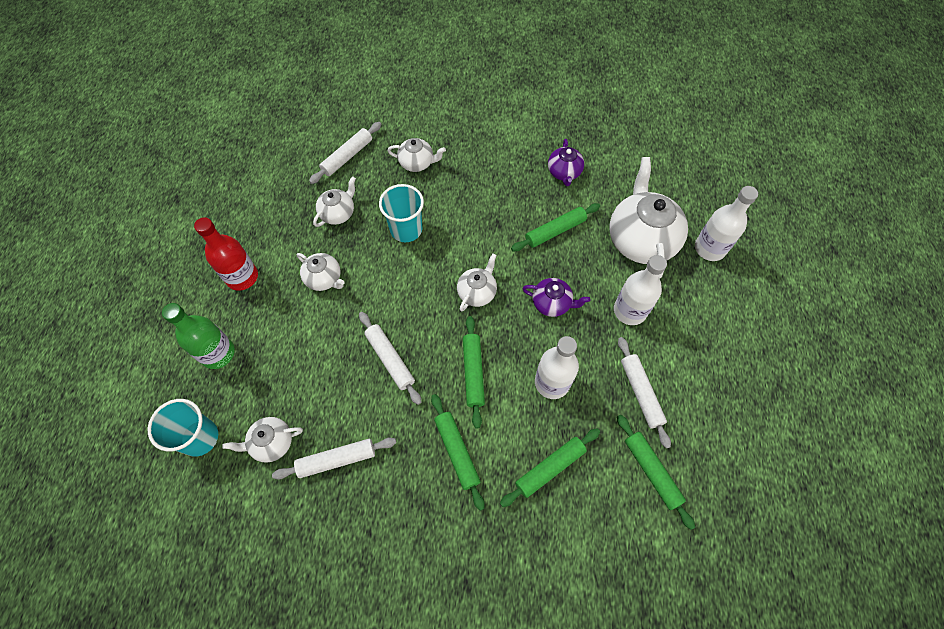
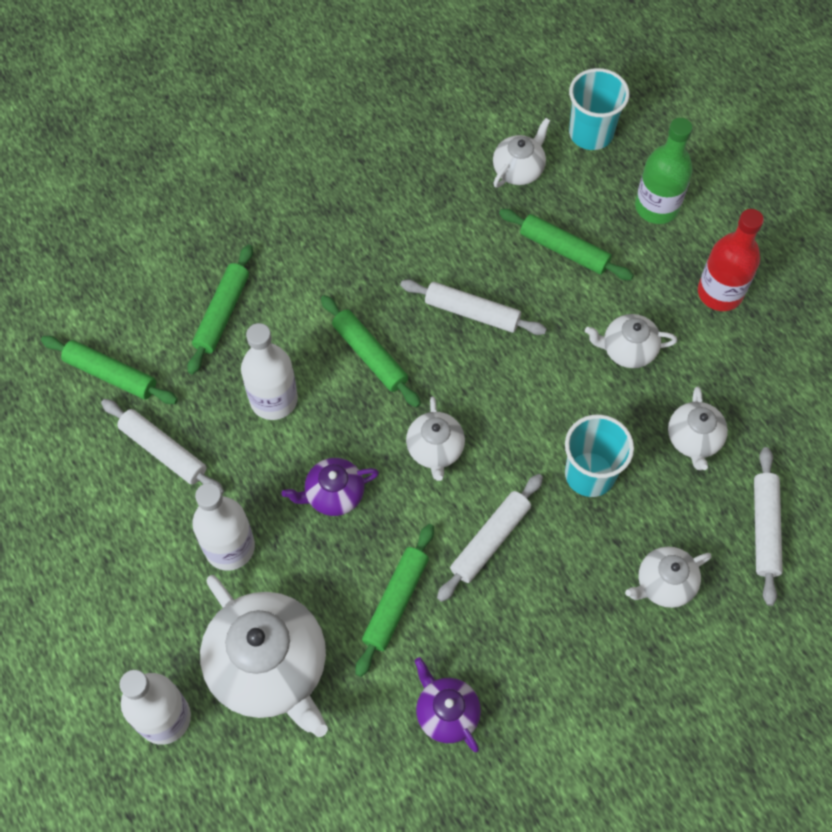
camera: 145 degrees right, 0 degrees up
white rolling pin [272,437,396,479] -> white rolling pin moved to [437,474,543,602]
green rolling pin [431,394,485,511] -> green rolling pin moved to [499,209,634,280]

